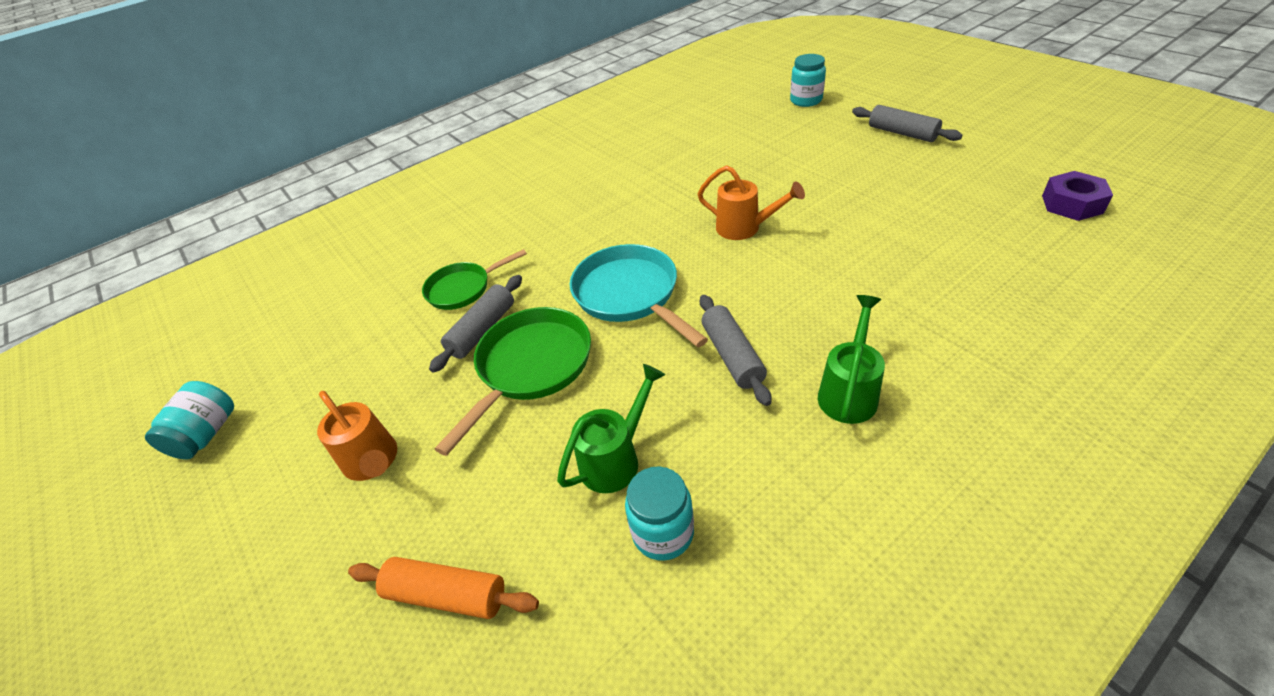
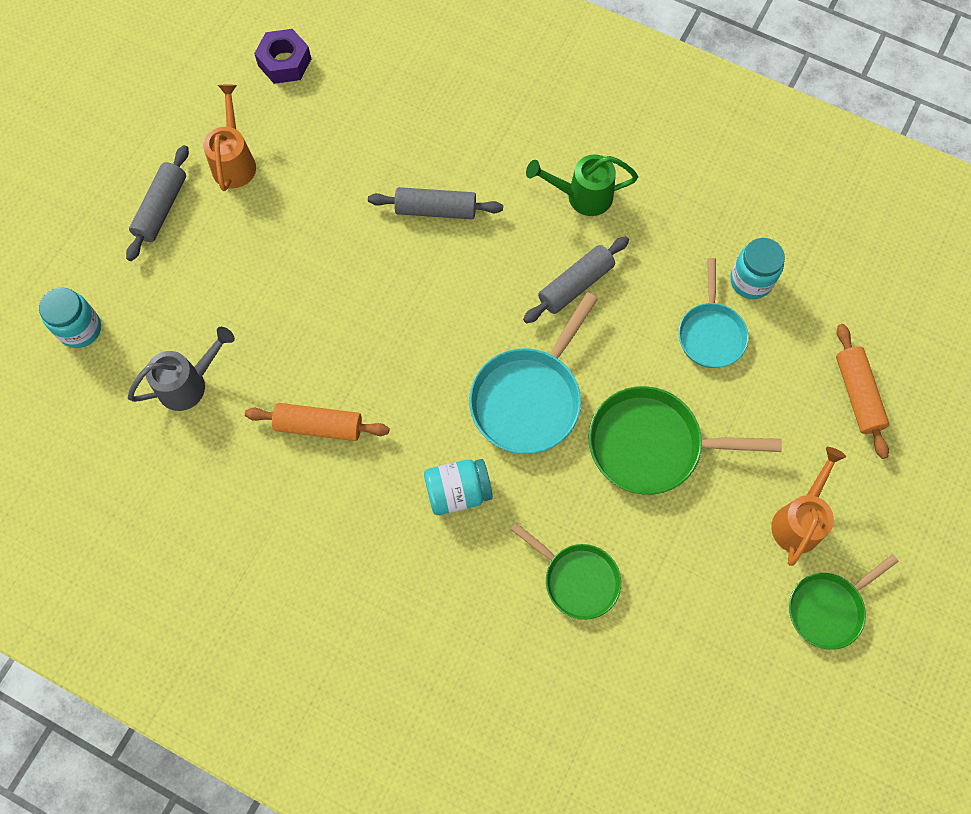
camera: 120 degrees left, 25 degrees up
turquoise jar [145,381,234,460] -> turquoise jar moved to [424,459,493,515]
grey rolling pin [429,275,522,373] -> grey rolling pin moved to [368,187,503,219]
green watering can [557,364,665,493] -> turquoise pan [678,258,749,368]
orange watering can [698,165,805,240] -> orange watering can moved to [203,85,256,191]
none -> grey watering can [128,327,235,411]
none -> orange rolling pin [245,403,390,441]
none -> green pan [789,554,899,650]

